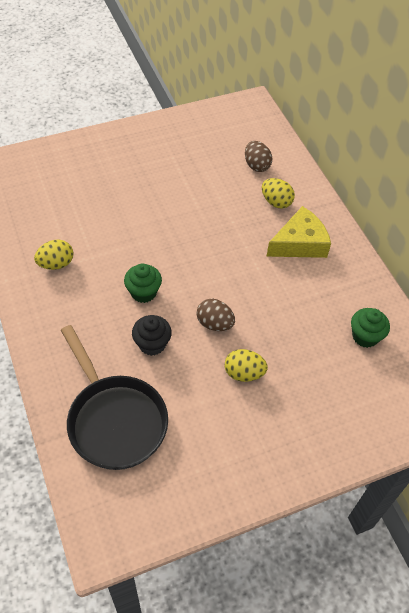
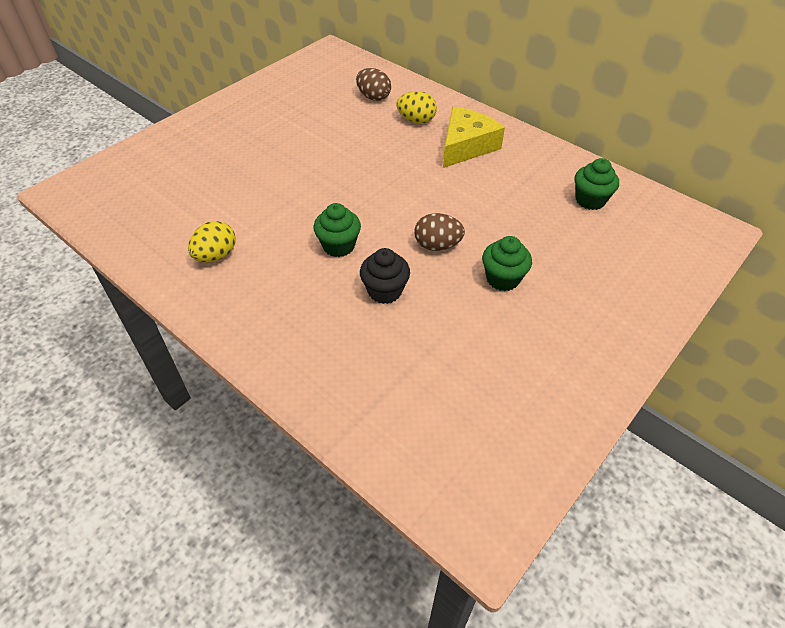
camera: 25 degrees left, 5 degrees down
black pan [61,325,168,470] -> none
yellow egg [225,349,268,382] -> green cupcake [482,236,532,291]

